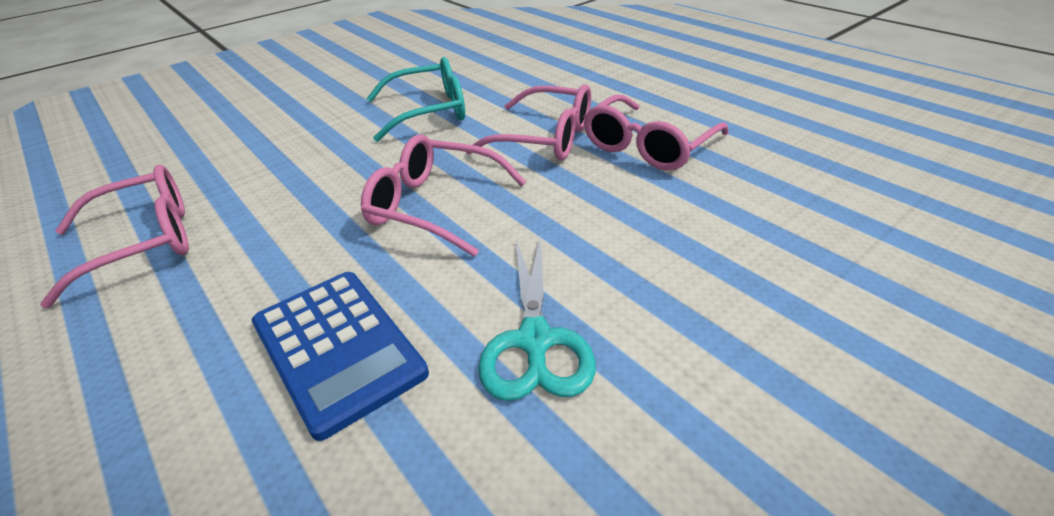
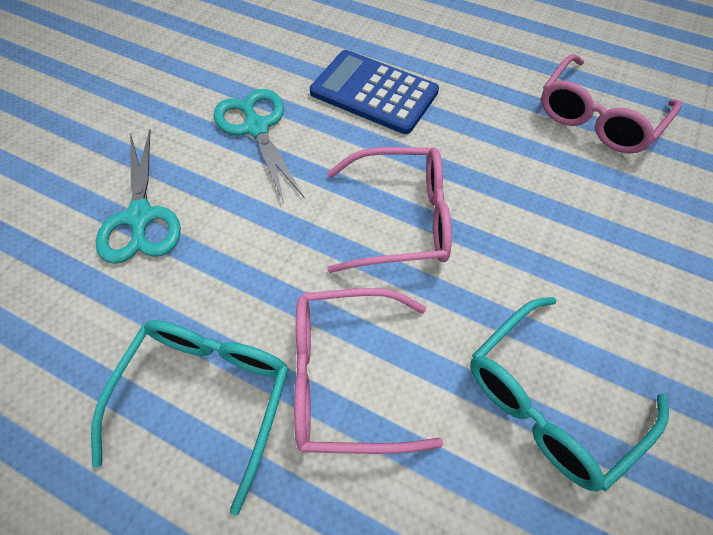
camera: 155 degrees right, 20 degrees up
pink glasses [584,94,729,171] -> turquoise glasses [91,320,289,516]
none -> turquoise scissors [96,129,181,264]

